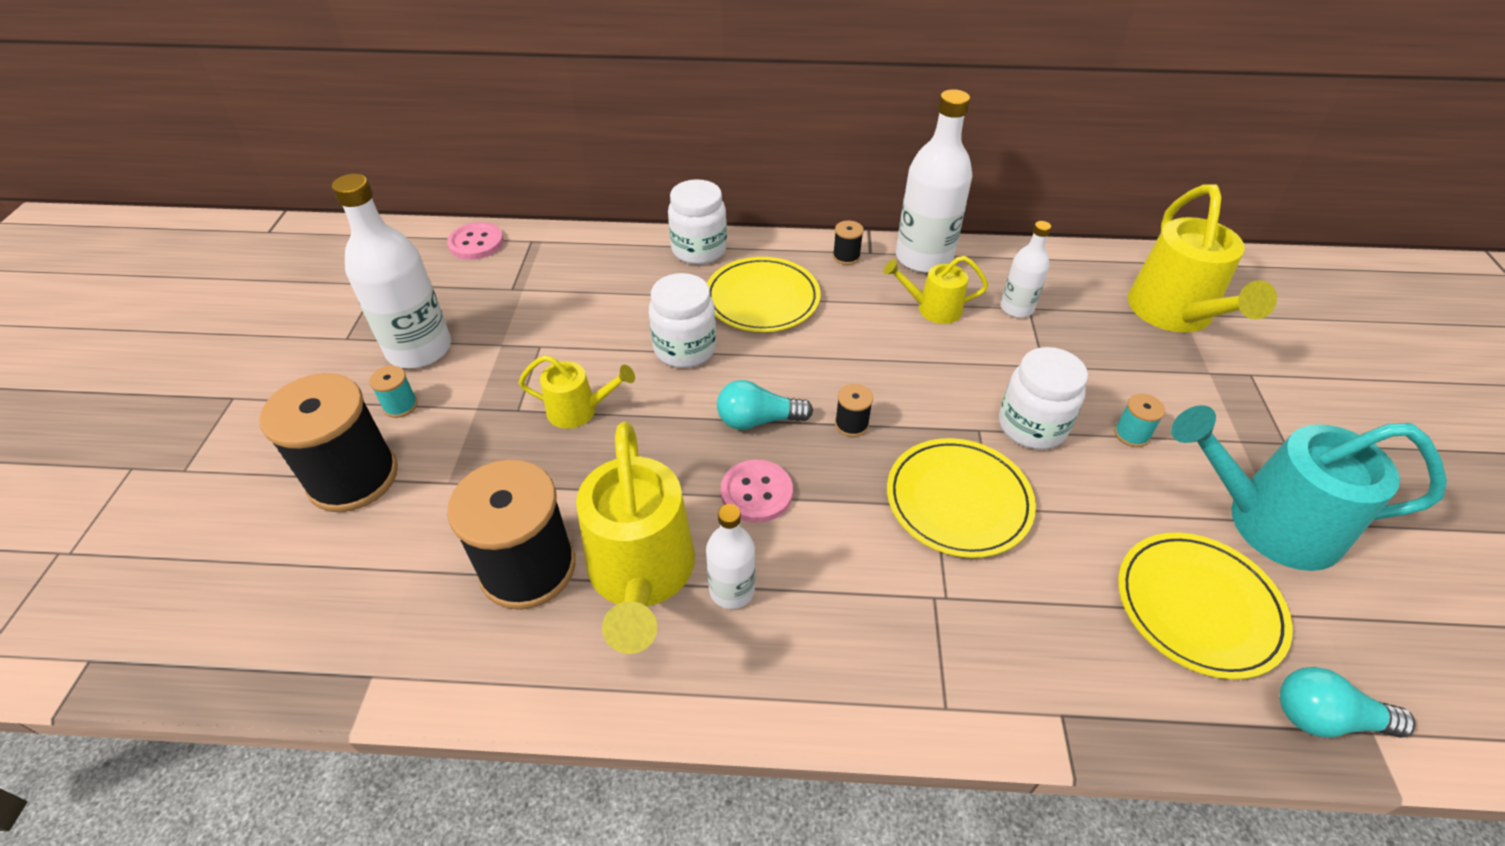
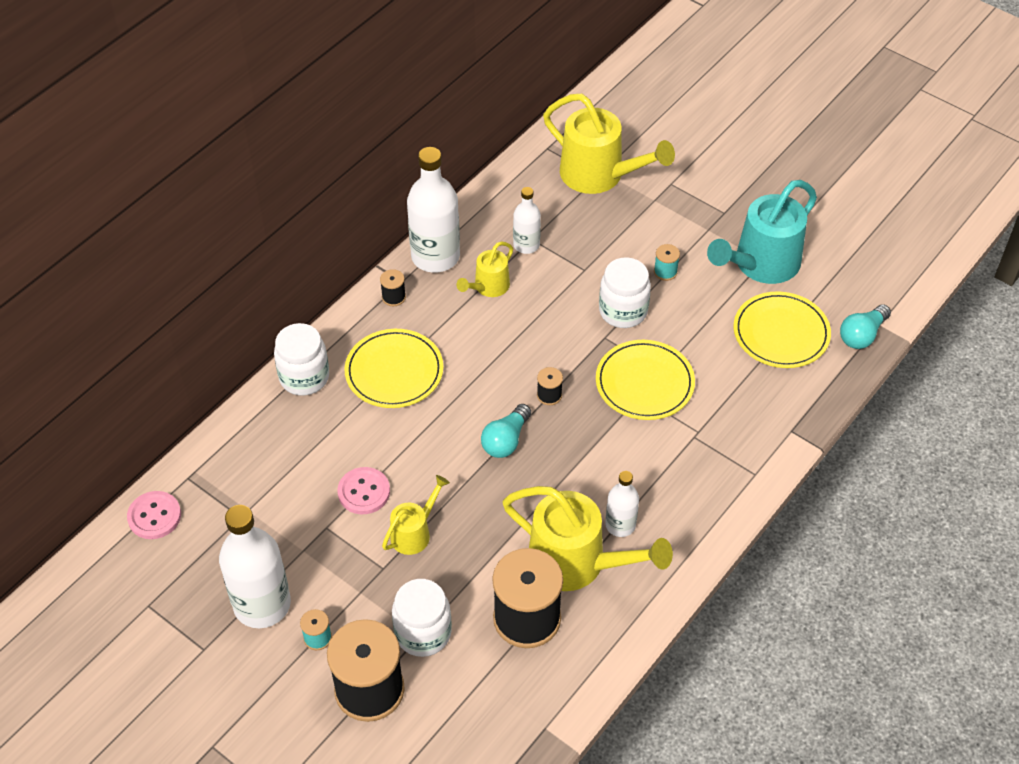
camera: 55 degrees left, 5 degrees up
white jar [649,273,716,368] -> white jar moved to [392,579,452,657]
pink button [721,460,793,523] -> pink button moved to [338,467,390,514]

